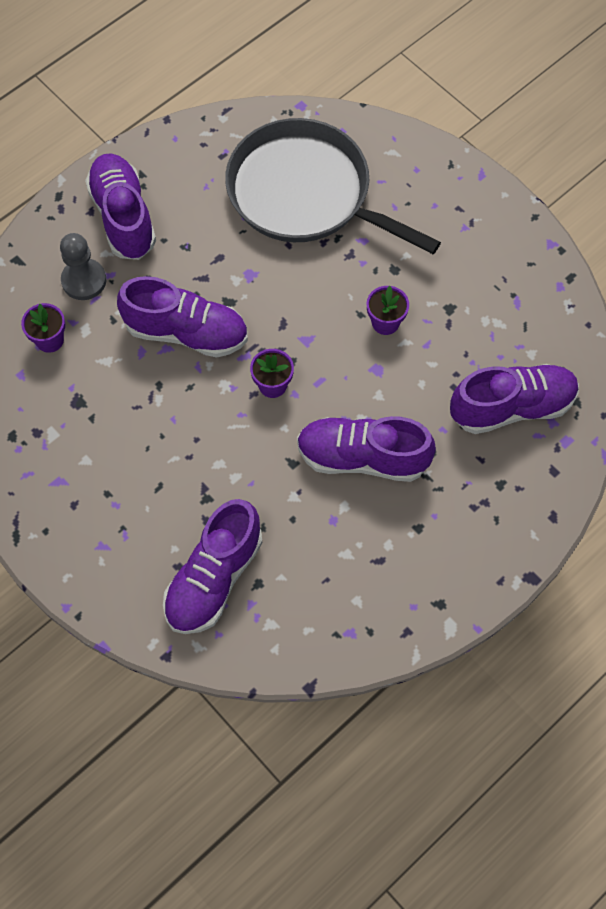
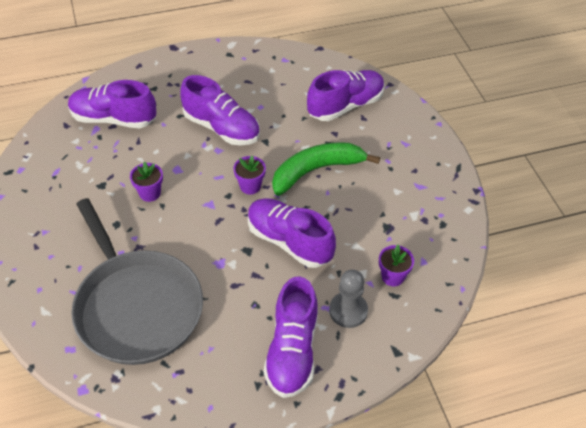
camera: 155 degrees left, 15 degrees down
none -> green banana [272,142,380,196]

